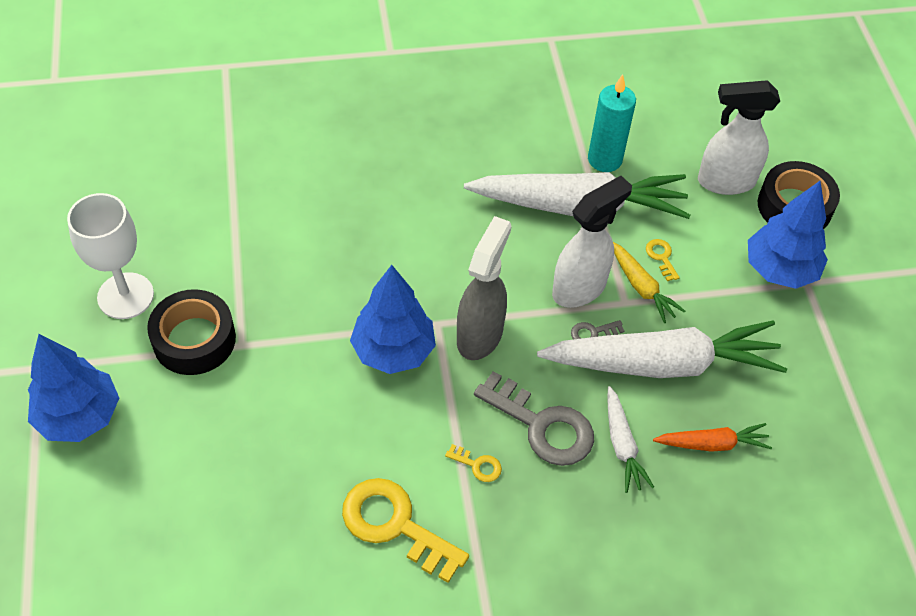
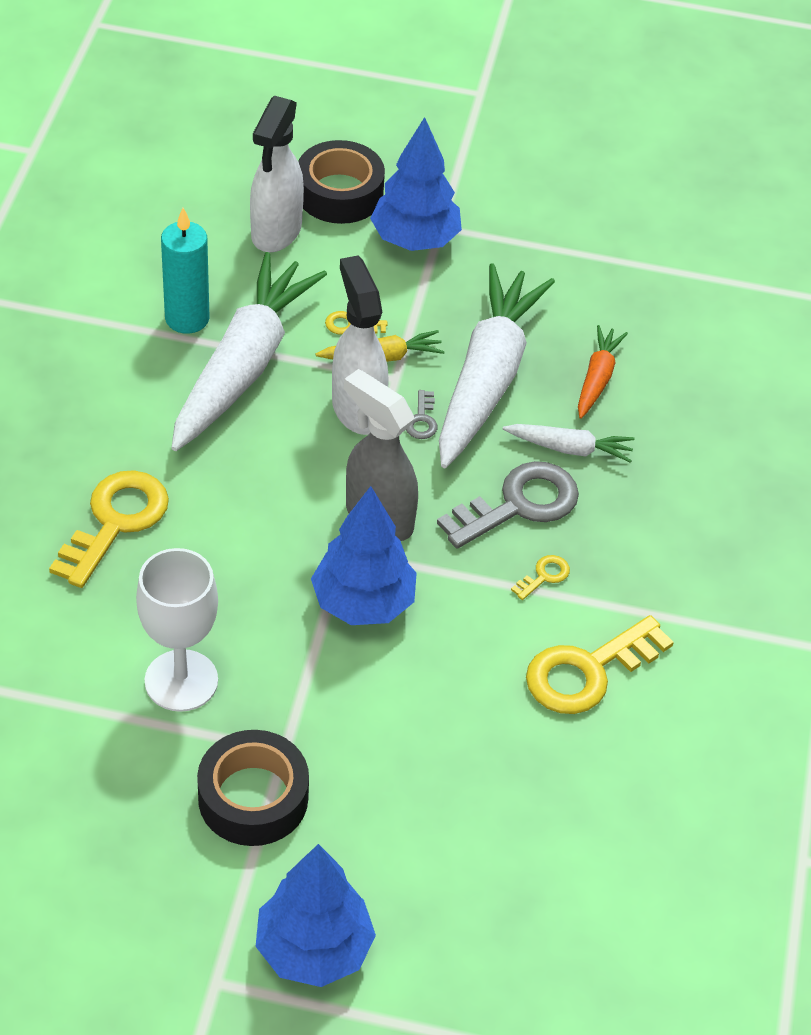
camera: 70 degrees left, 5 degrees down
white goblet [67,193,154,319] -> white goblet moved to [136,548,218,712]
none -> yellow key [49,470,169,588]

